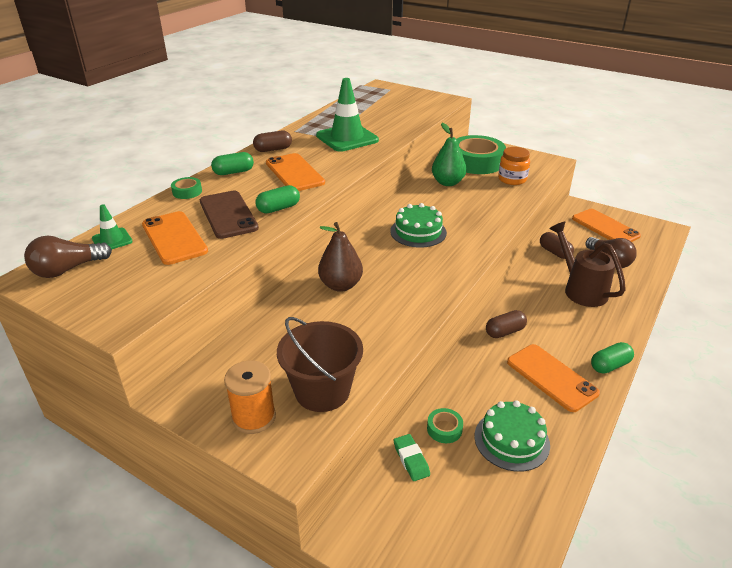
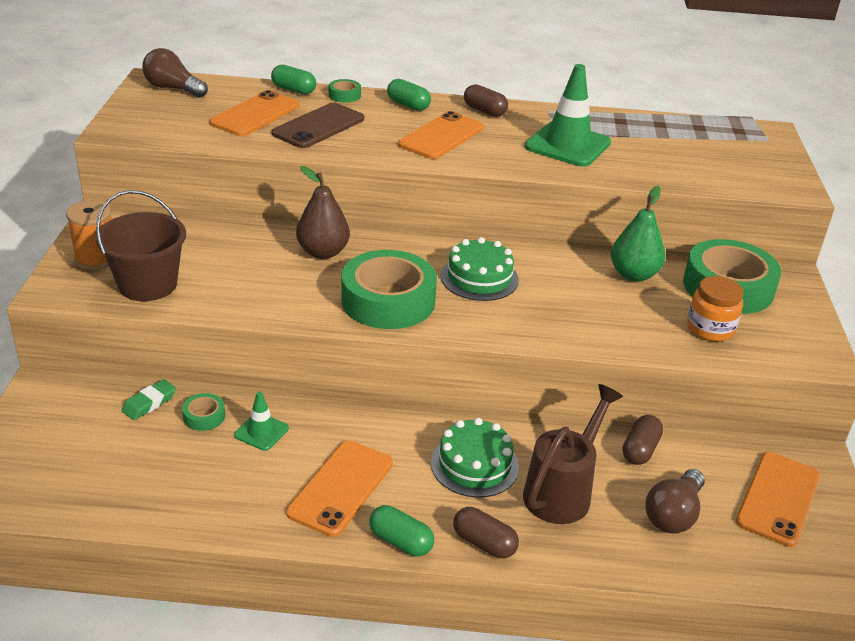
camera: 60 degrees right, 0 degrees up
green traffic cone [92,204,133,249] -> green traffic cone moved to [234,392,289,451]
green capsule [255,185,300,213] -> green capsule moved to [271,65,316,95]
green cake [474,400,550,472] -> green cake moved to [431,418,519,498]
brown capsule [486,310,527,338] -> brown capsule moved to [453,507,519,558]
none -> green tape [341,250,437,329]

